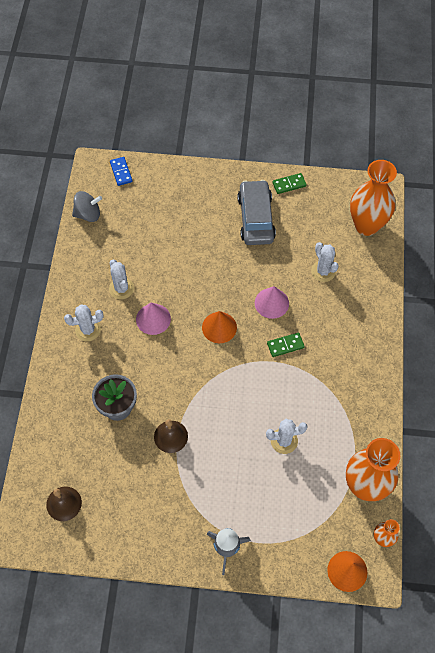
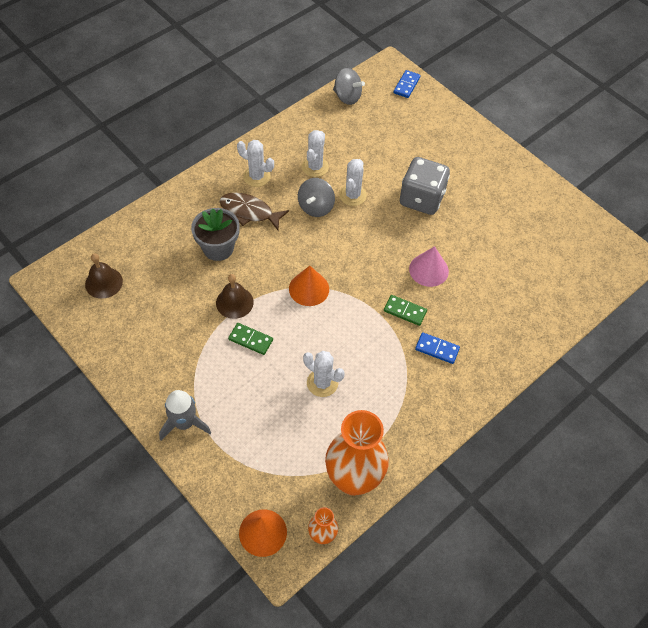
camera: 40 degrees right, 5 degrees down
pink cone [136,303,171,335] -> grey spinning top [298,178,335,217]
orange cone [202,311,237,343] -> orange cone moved to [289,266,329,306]
grey car [238,180,276,245] -> none
green domino [272,173,307,194] -> green domino moved to [228,323,273,355]
white cactus [311,242,339,282] -> white cactus moved to [339,159,367,206]
orange vase [350,160,397,236] -> none
none -> brown fish [220,193,289,230]
none -> grey dice [400,157,450,215]
none -> blue domino [415,332,460,364]

